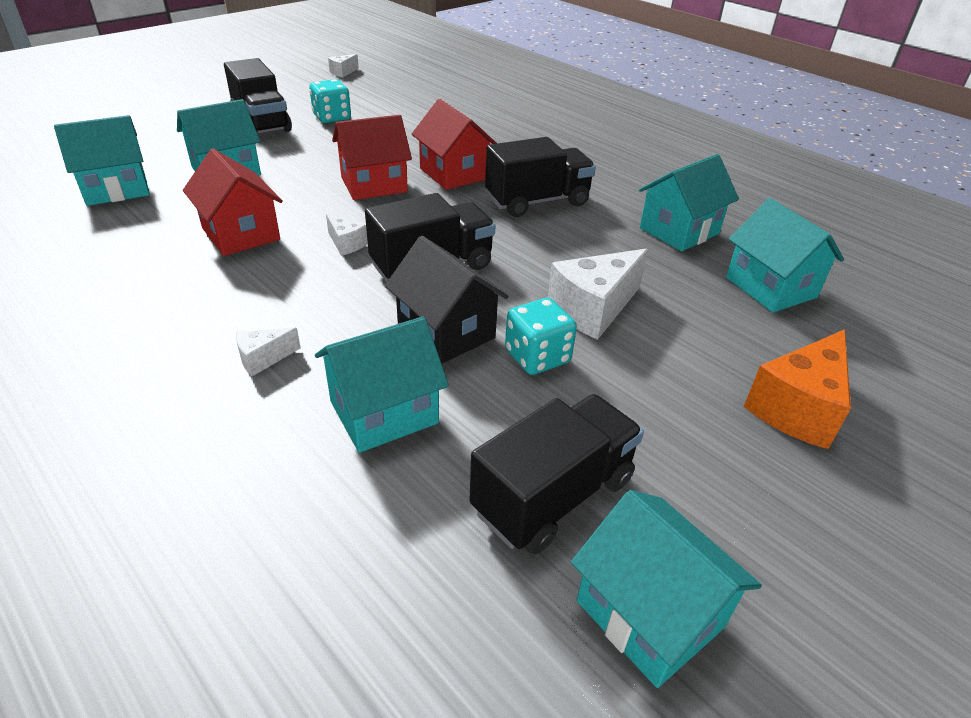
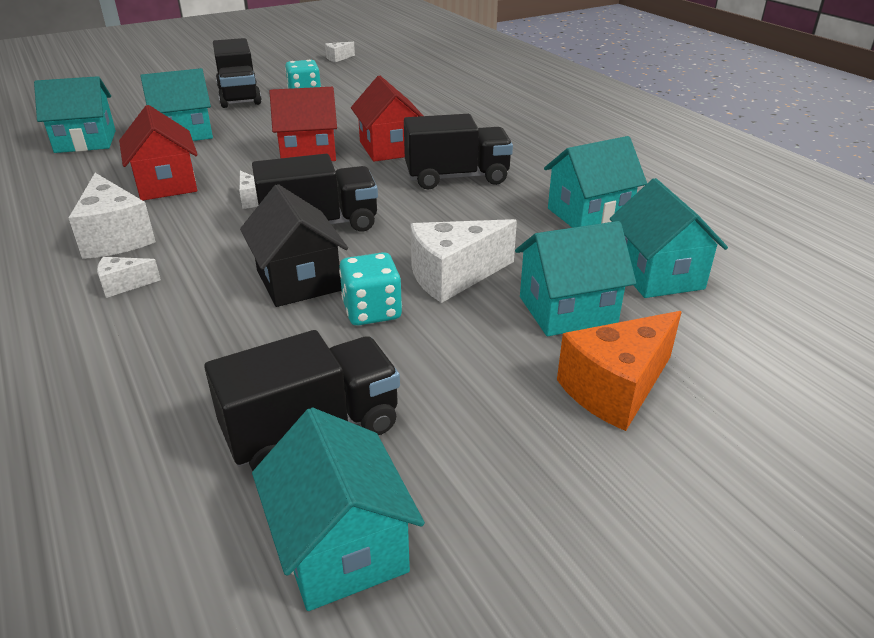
camera: 15 degrees right, 5 degrees down
turquoise house [315,317,449,453] -> turquoise house moved to [515,221,636,336]
none -> white cheese [68,173,156,259]

